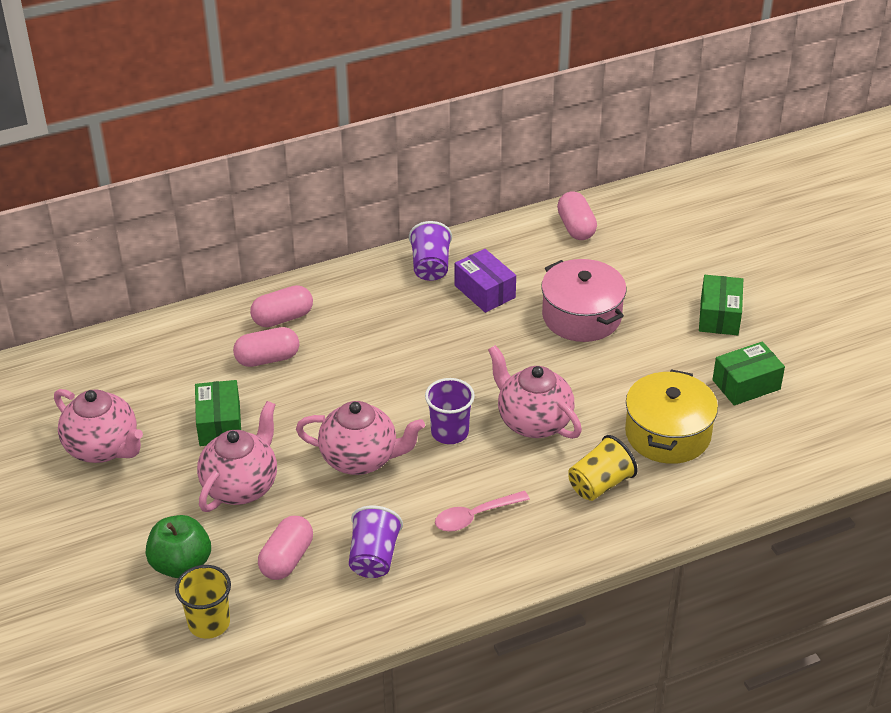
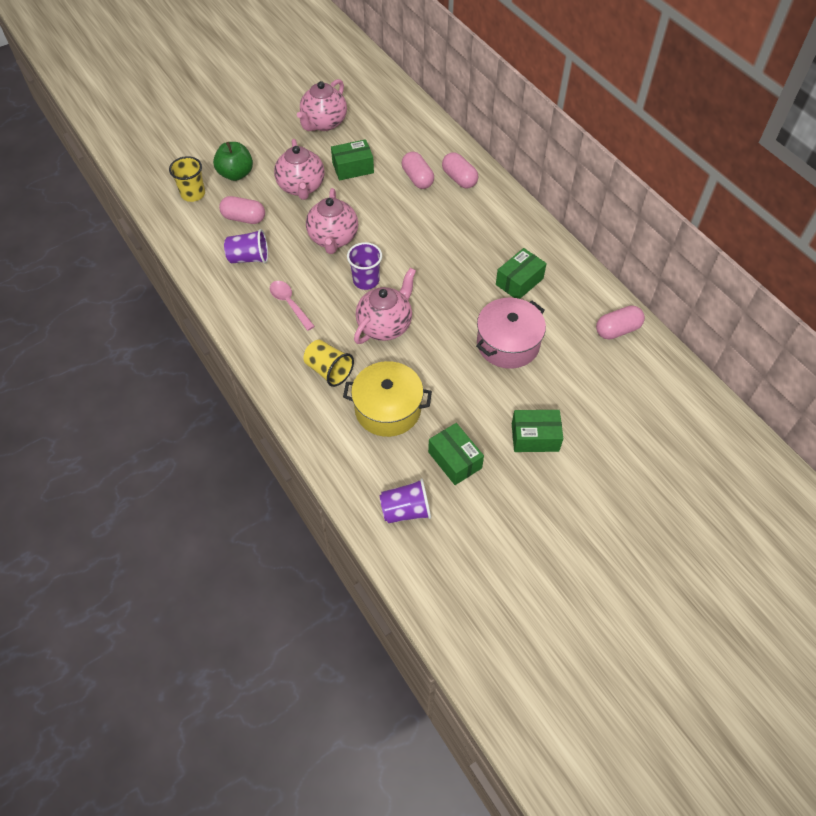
camera: 80 degrees right, 15 degrees up
pink teapot [197,401,277,512] -> pink teapot turned 60 degrees clockwise [274,139,324,200]
purple cup [409,221,452,281] -> purple cup moved to [380,478,431,523]
purple box [455,249,516,313] -> green box [496,248,547,299]

